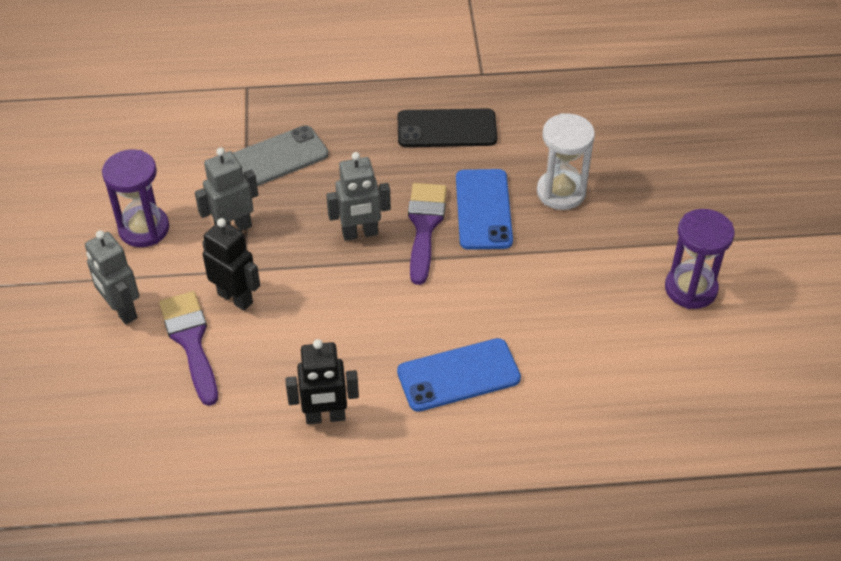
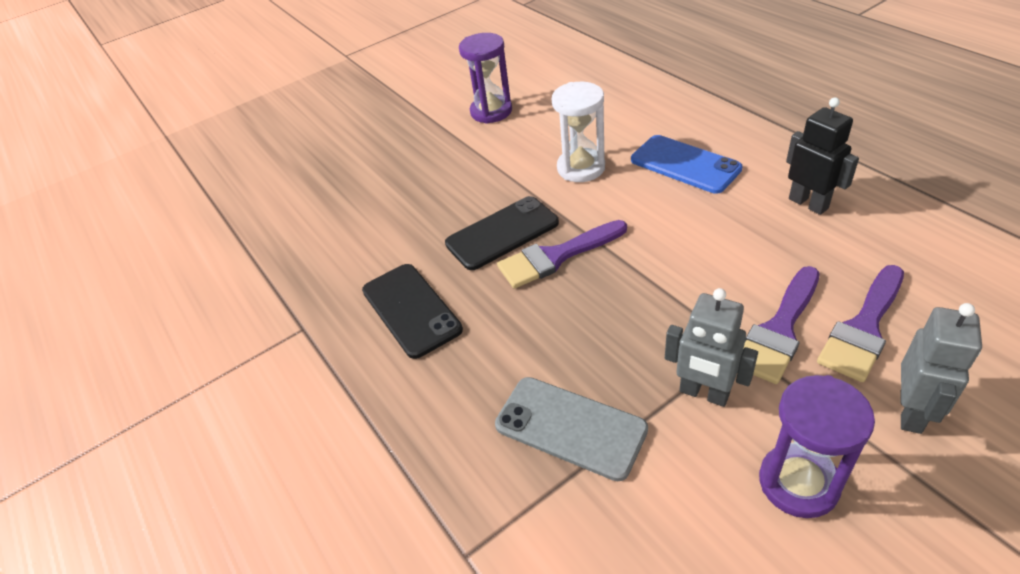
camera: 115 degrees left, 5 degrees down
black robot [202,218,260,311] -> purple brush [743,266,820,384]
grey robot [326,152,391,241] -> none
blue phone [456,169,513,250] -> black phone [445,196,559,270]
white hourglass [537,113,595,210] -> white hourglass moved to [552,82,605,182]

